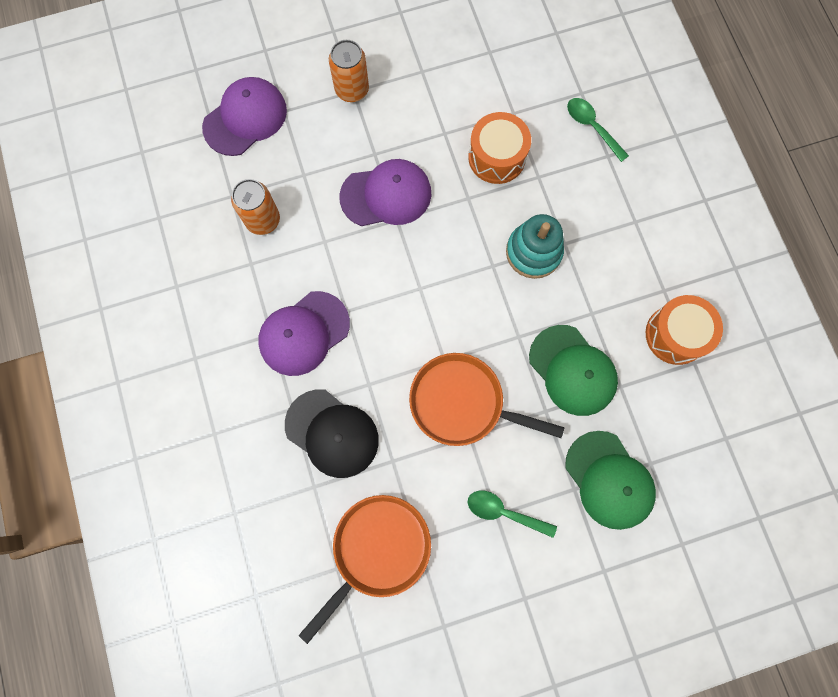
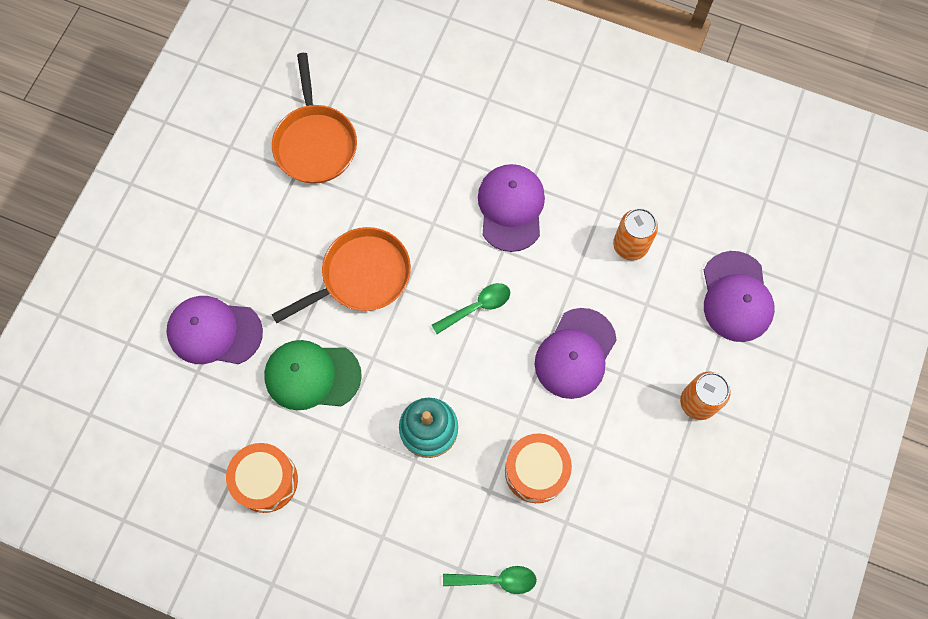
camera: 130 degrees right, 5 degrees down
black cap [285,389,379,478] -> none
green spoon [468,491,557,538] -> green spoon moved to [432,283,510,334]
green cap [565,431,656,530] -> purple cap [166,296,263,364]

